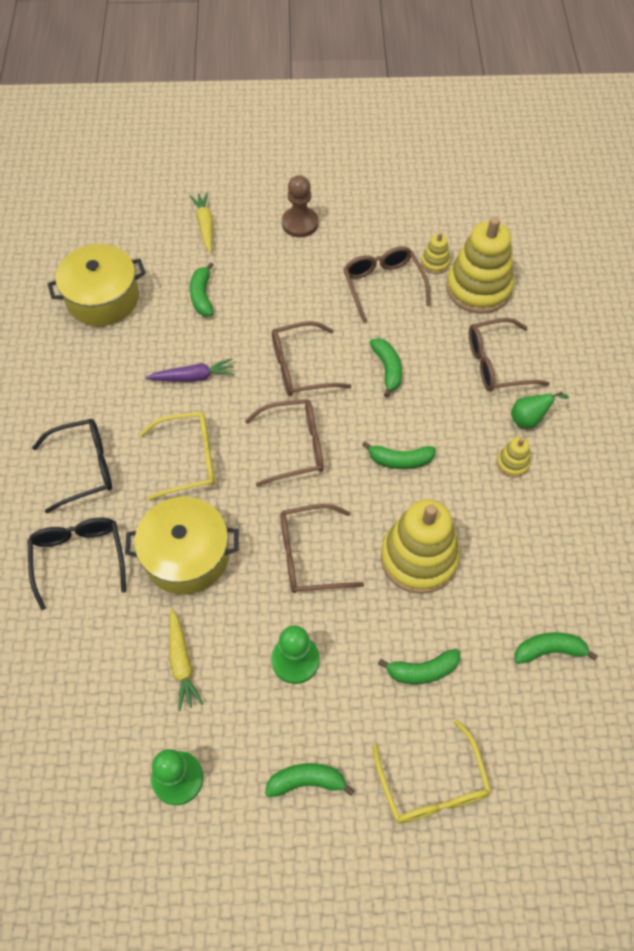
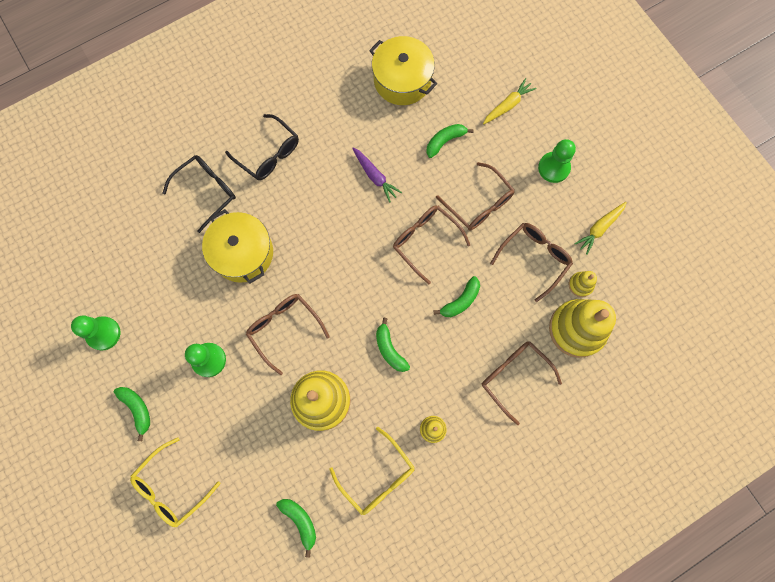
camera: 60 degrees right, 15 degrees up
yellow glasses [140,412,215,501] -> yellow glasses moved to [329,427,415,515]
yellow carrot [169,609,203,711] -> yellow carrot moved to [574,202,627,255]
brown glasses [245,399,324,487] -> brown glasses moved to [436,162,515,231]
brown pawn [282,175,318,238] -> green pawn [538,139,576,183]
green banana [378,649,460,684] -> none
green pear [511,391,569,428] -> none

